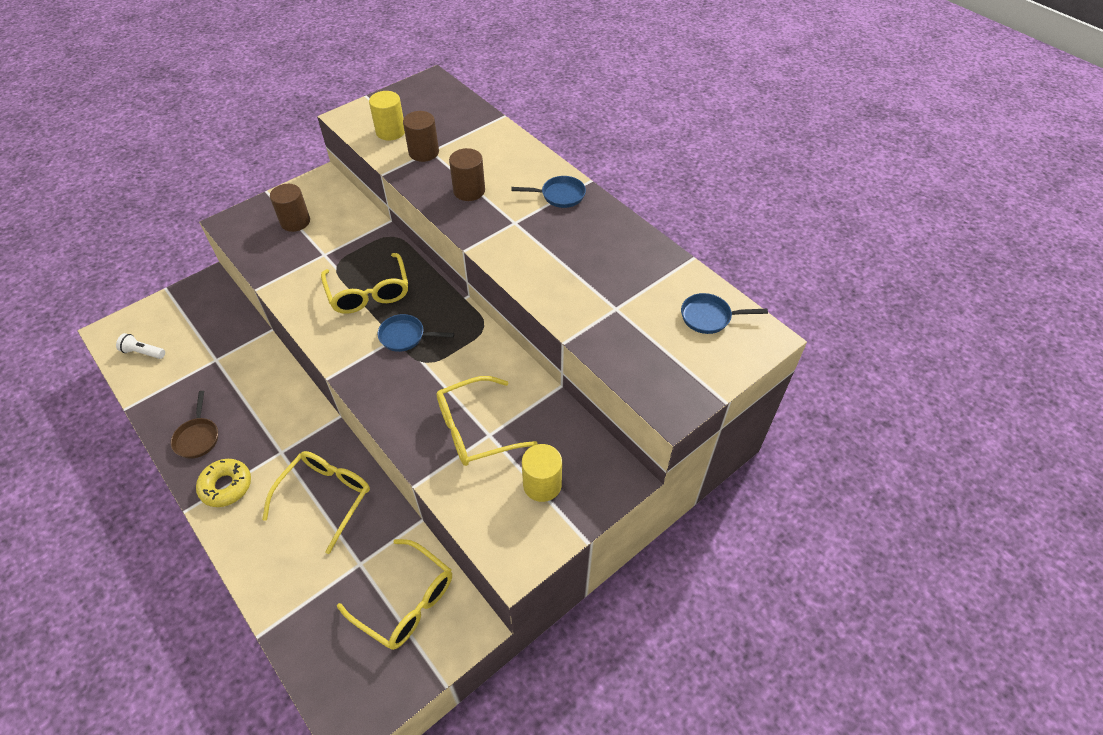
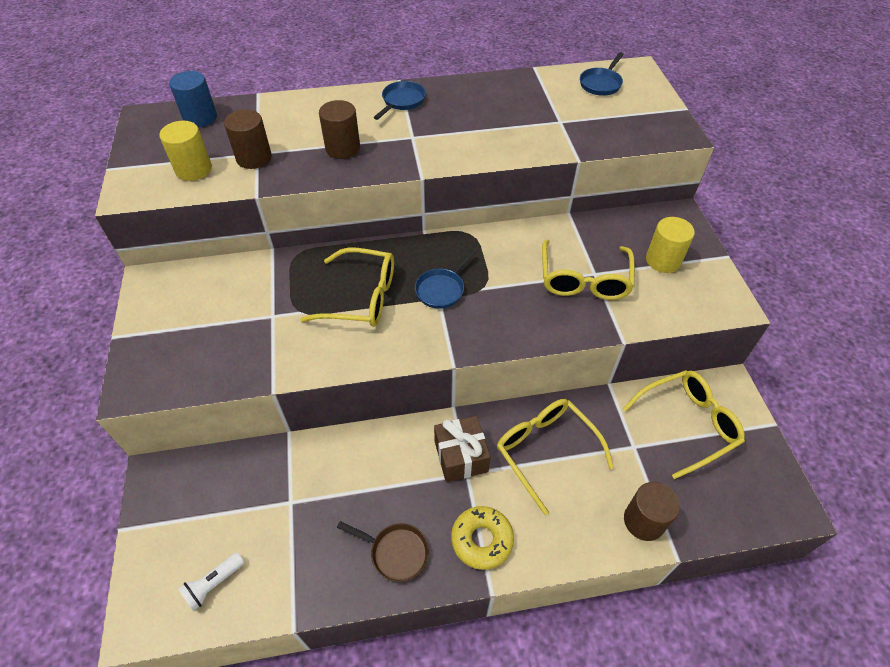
camera: 60 degrees left, 0 degrees up
brown cylinder [270,184,310,232] -> brown cylinder moved to [624,482,680,541]
none -> blue cylinder [169,71,217,127]
none -> brown gift [434,416,491,482]

